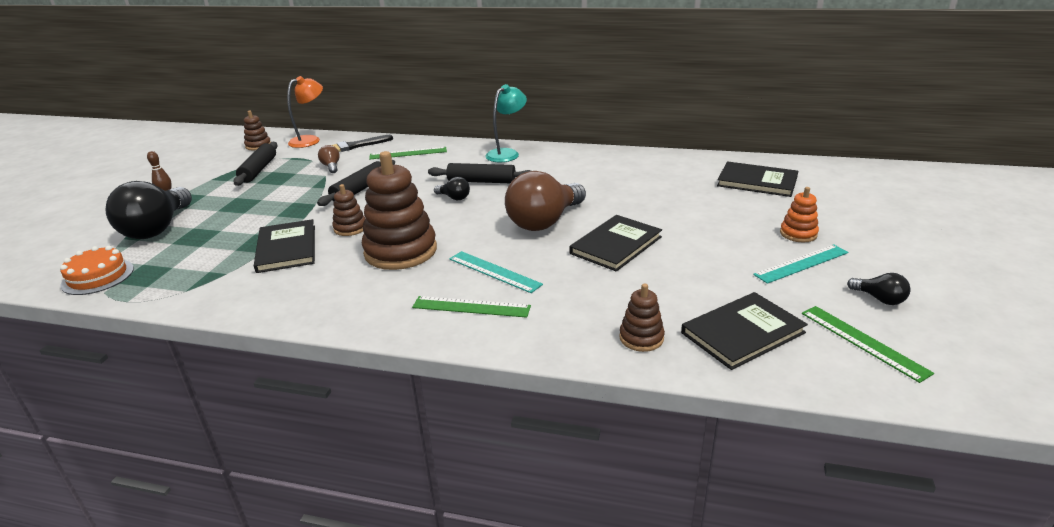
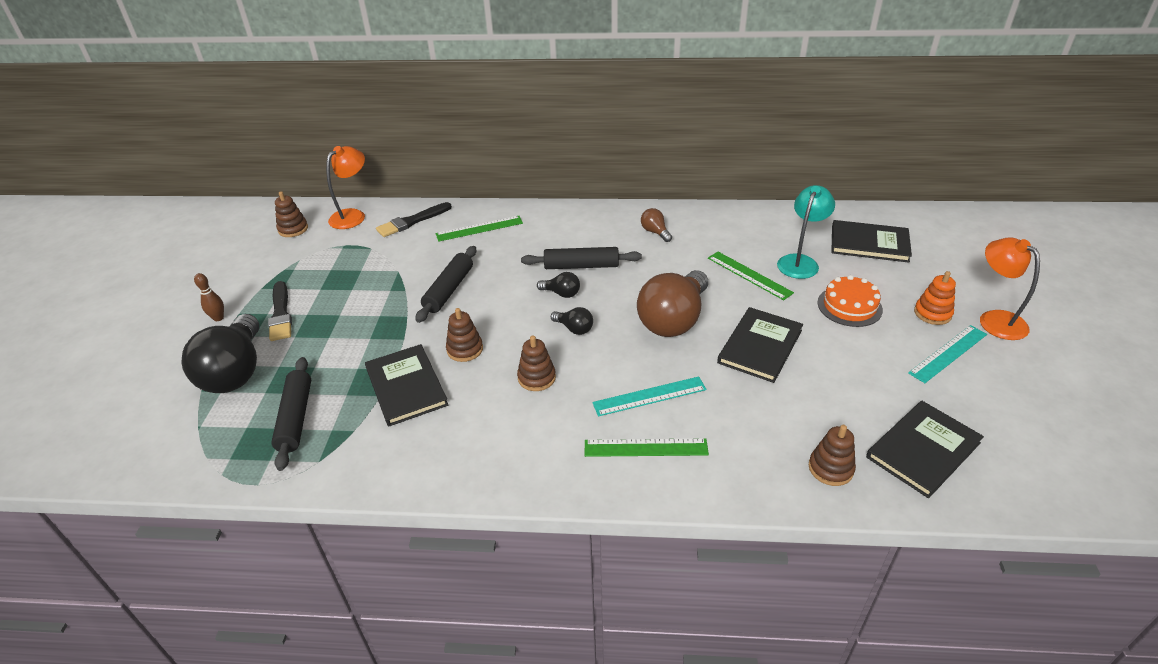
camera: 10 degrees left, 10 degrees up
orange cake [60,246,134,295] -> orange cake moved to [817,275,883,327]
black rolling pin [233,142,278,186] -> black rolling pin moved to [271,357,311,471]
brown light bulb [318,145,340,173] -> brown light bulb moved to [641,208,672,242]
brown stacking toy [362,151,437,270] -> brown stacking toy [517,336,556,391], size x0.48
turquoise ruler [449,251,543,293] -> turquoise ruler turned 45 degrees counterclockwise [592,376,707,416]
turquoise lamp [485,84,527,162] -> turquoise lamp moved to [777,185,835,279]
green ruler [802,306,934,383] -> green ruler moved to [708,252,794,300]
black light bulb [847,273,911,305] -> black light bulb moved to [551,307,593,335]
none -> black brush [268,281,292,341]
none -> orange lamp [980,238,1040,340]

